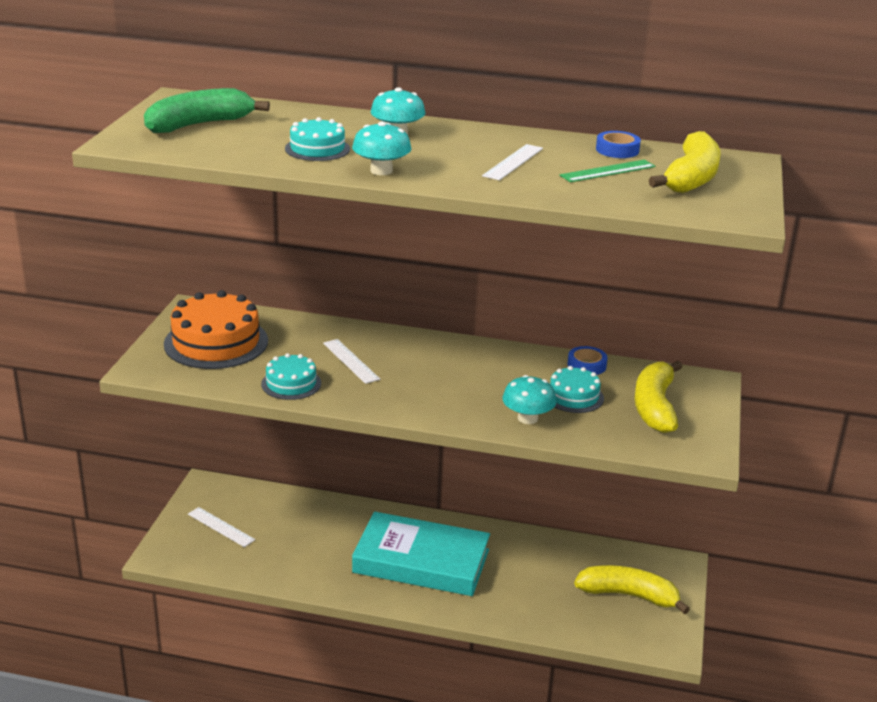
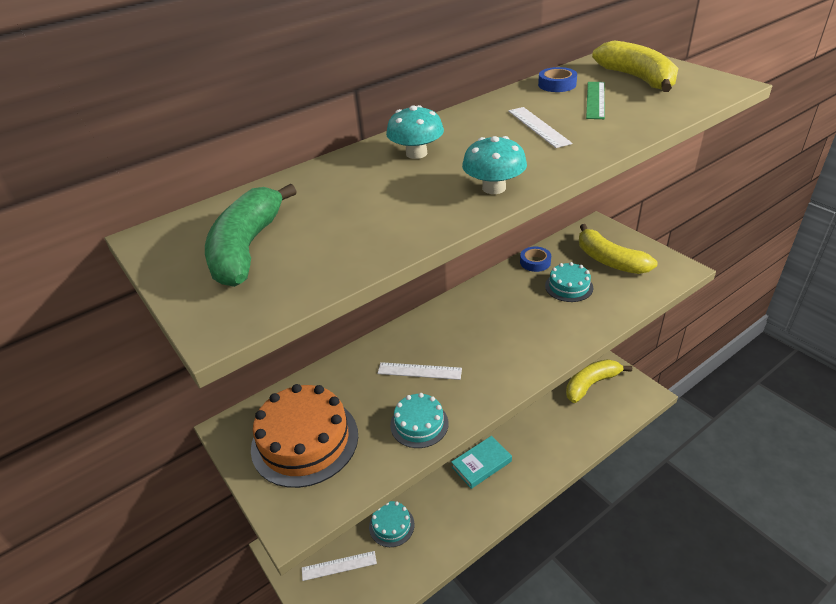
camera: 45 degrees left, 10 degrees up
turquoise cake [285,117,350,161] -> turquoise cake moved to [369,501,414,547]
turquoise book [352,512,490,596] -> turquoise book [451,436,512,489], size x0.54
turquoise mushroom [502,375,557,424] -> none

